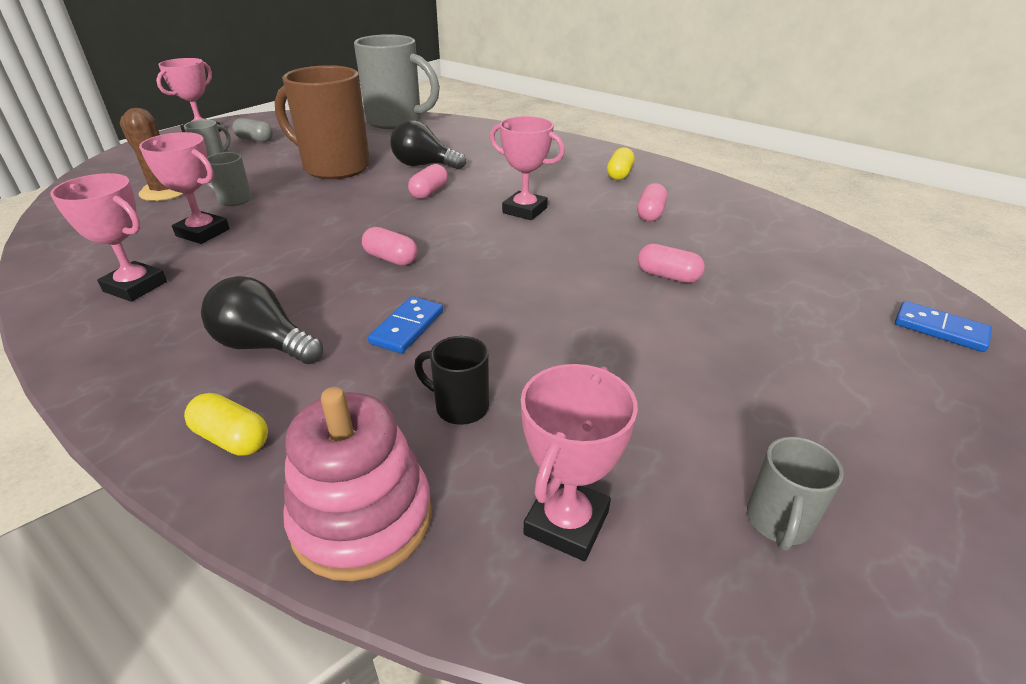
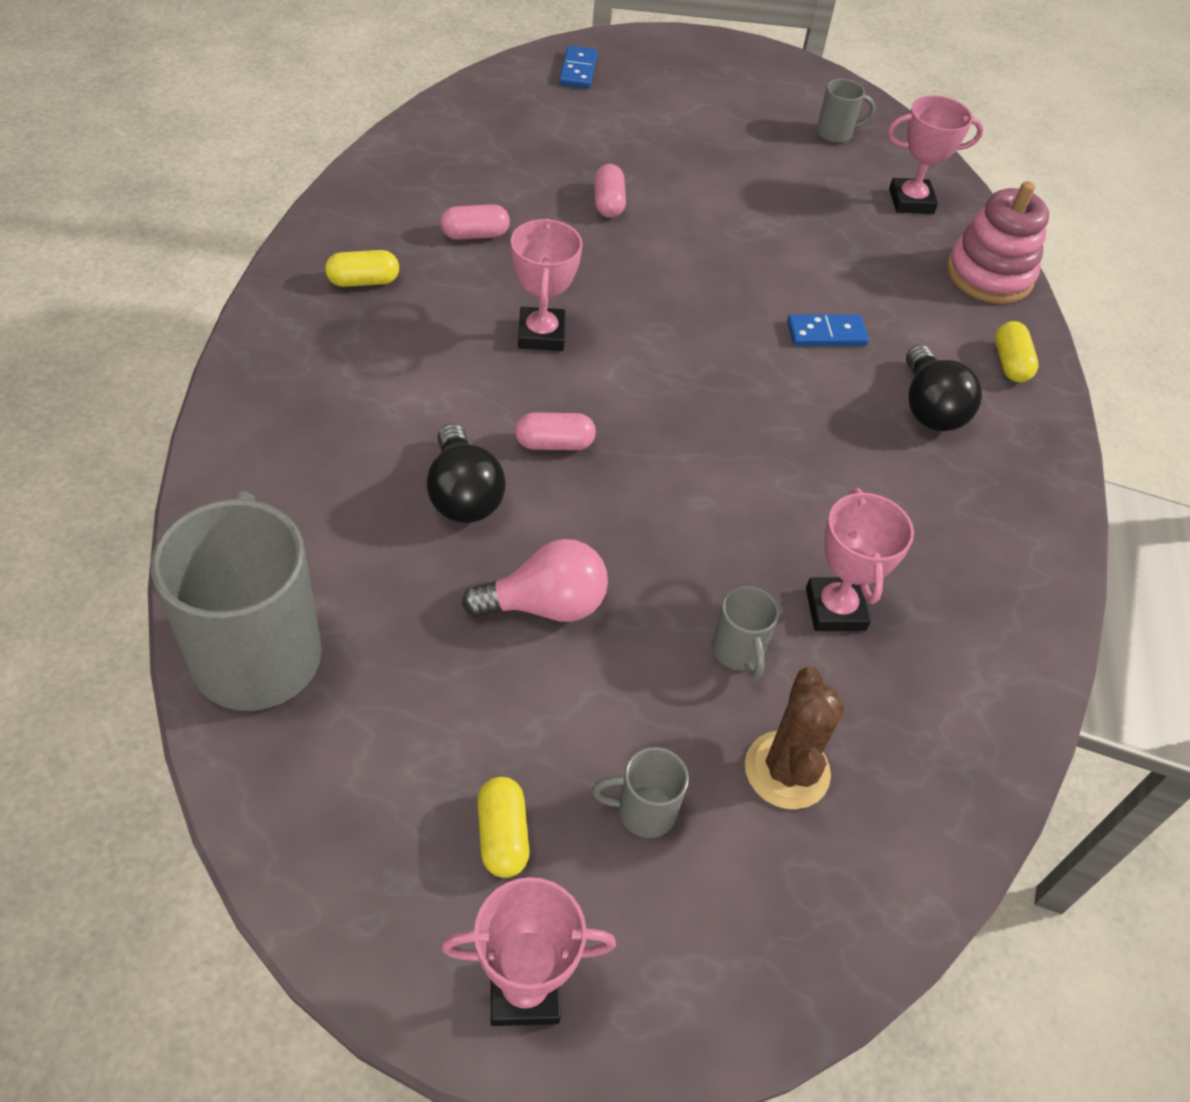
camera: 125 degrees left, 15 degrees up
pink trophy [50,173,167,302] -> none
grey capsule [232,118,273,142] -> yellow capsule [477,777,530,878]
brown mug [275,65,370,179] -> pink light bulb [462,539,608,622]
pink capsule [362,227,417,266] -> none
black mug [414,336,489,425] -> none

